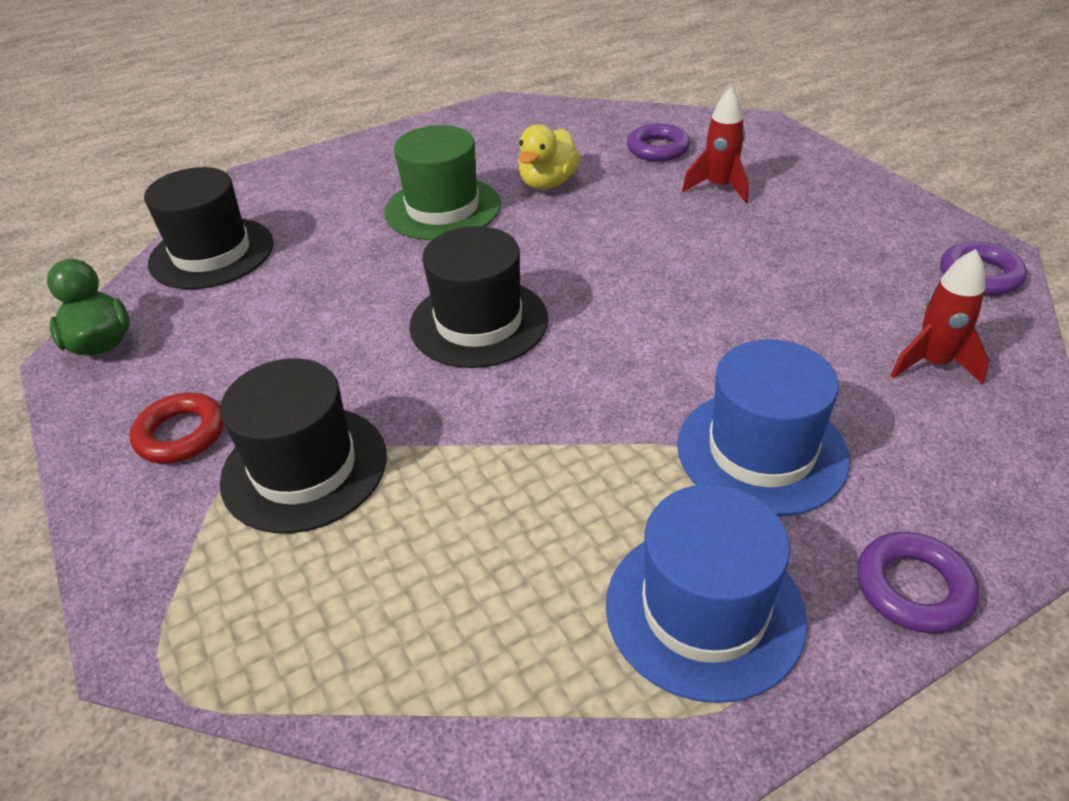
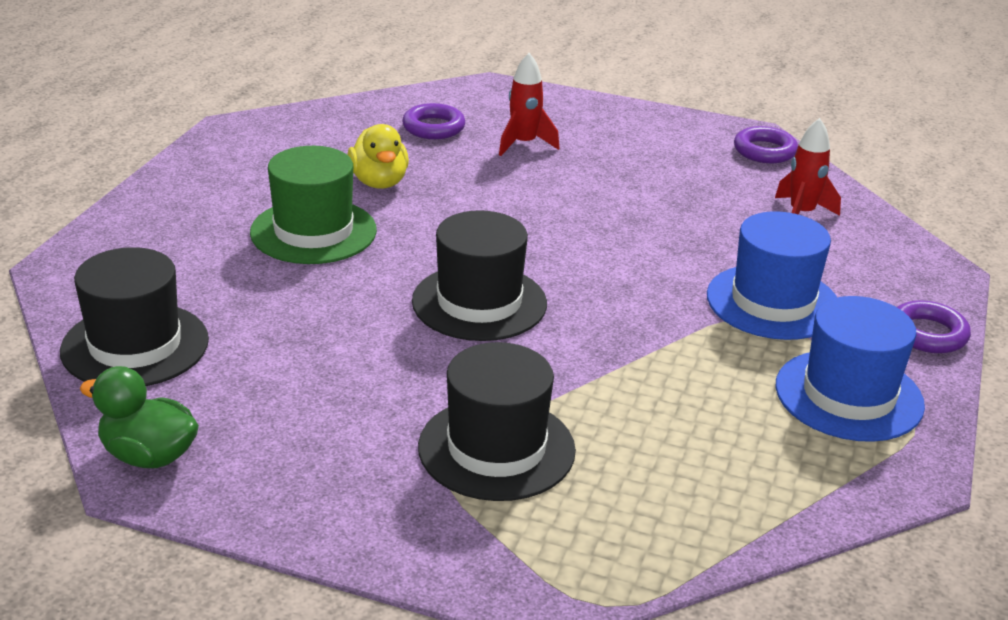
camera: 45 degrees left, 10 degrees down
red ring [130,393,224,463] -> none

